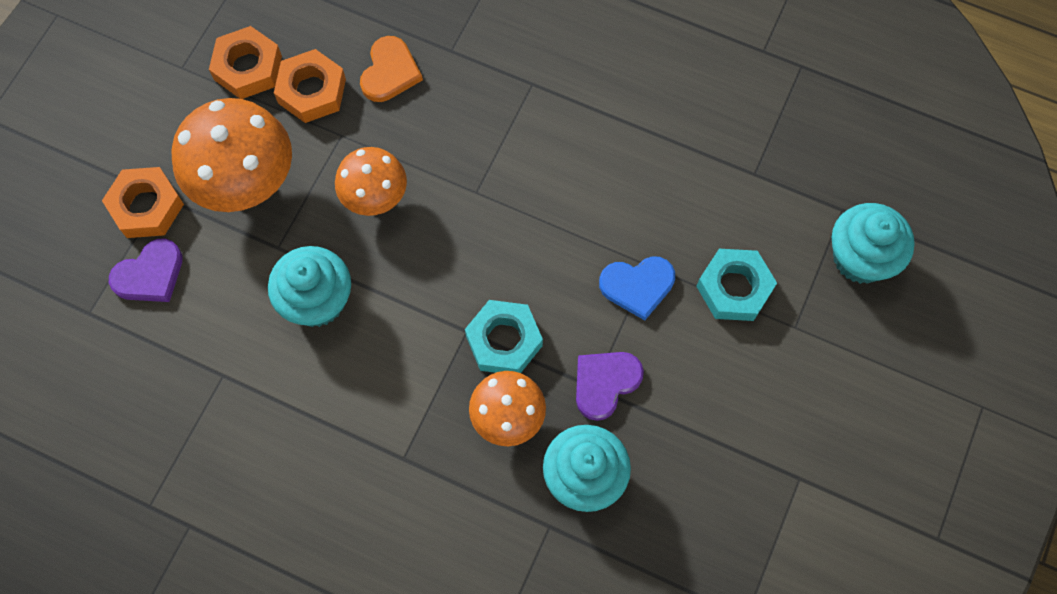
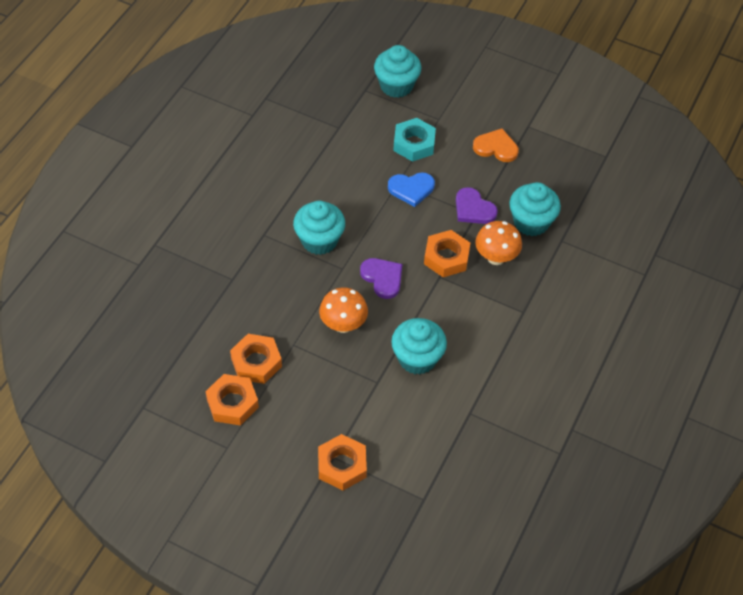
camera: 90 degrees left, 15 degrees down
purple heart [109,238,183,302] -> purple heart moved to [360,258,402,299]
orange mushroom [172,98,292,212] -> none
orange heart [360,36,423,102] -> orange heart moved to [473,128,519,162]
turquoise nut [465,300,543,373] -> orange nut [424,230,470,277]
blue heart [599,256,675,320] -> blue heart turned 90 degrees clockwise [388,172,435,207]
none -> turquoise cupcake [293,201,345,255]

